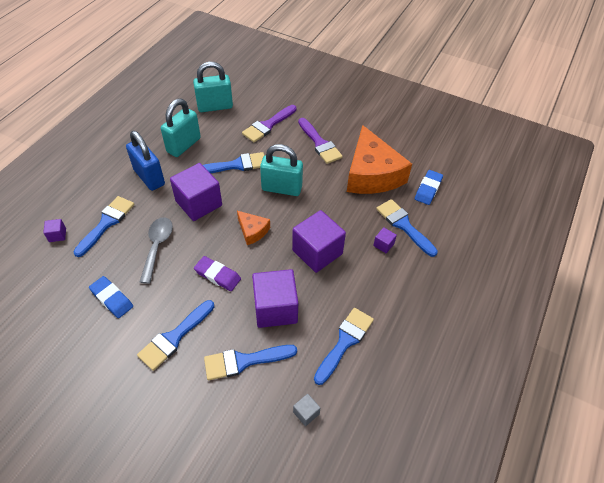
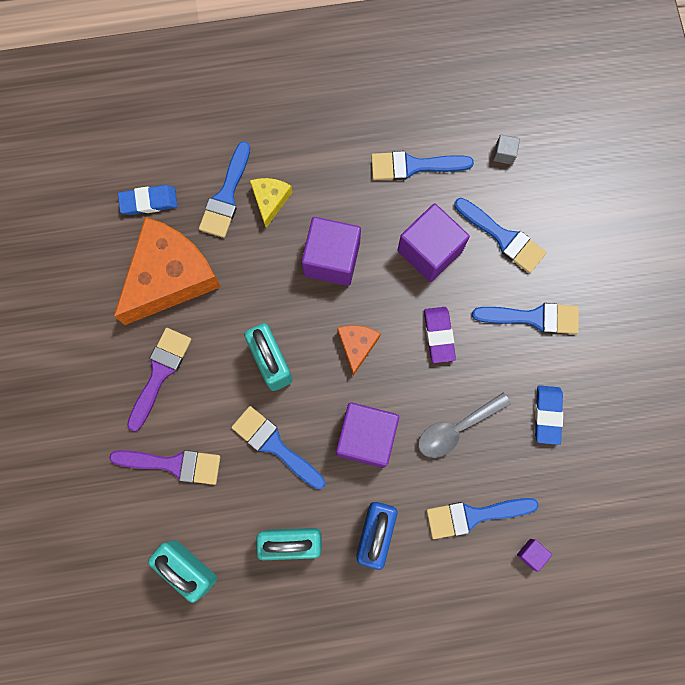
camera: 125 degrees left, 25 degrees up
purple cube [373,227,397,253] -> yellow cheese [250,178,292,228]

